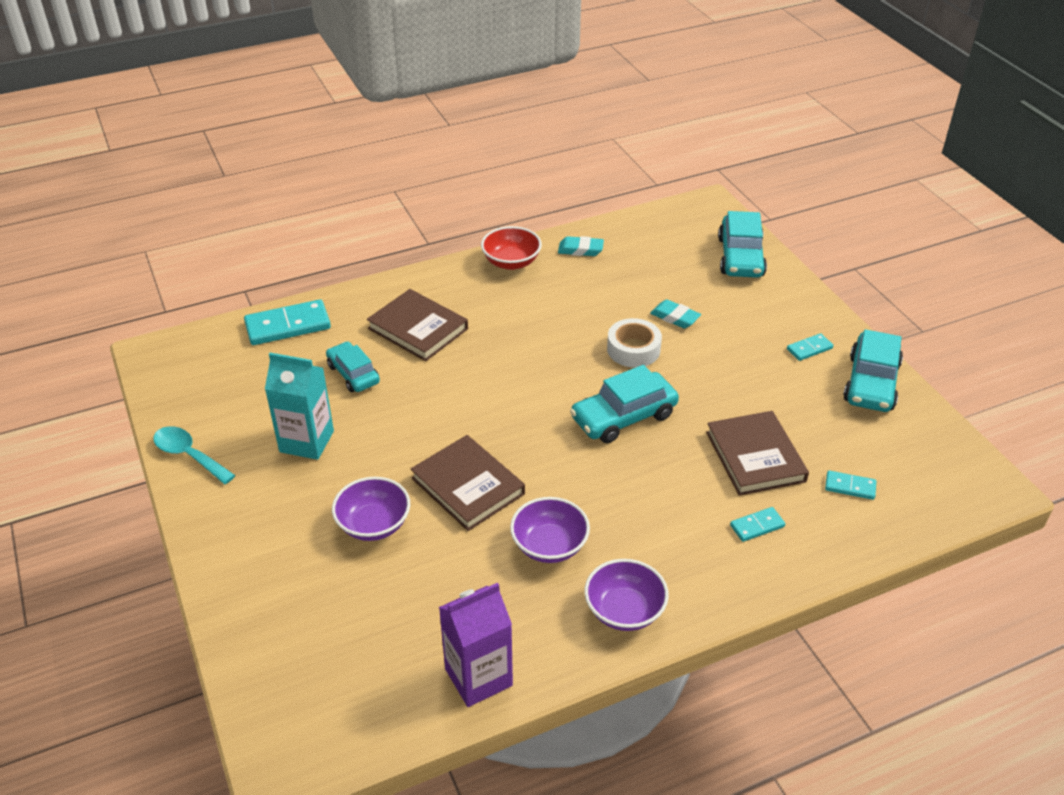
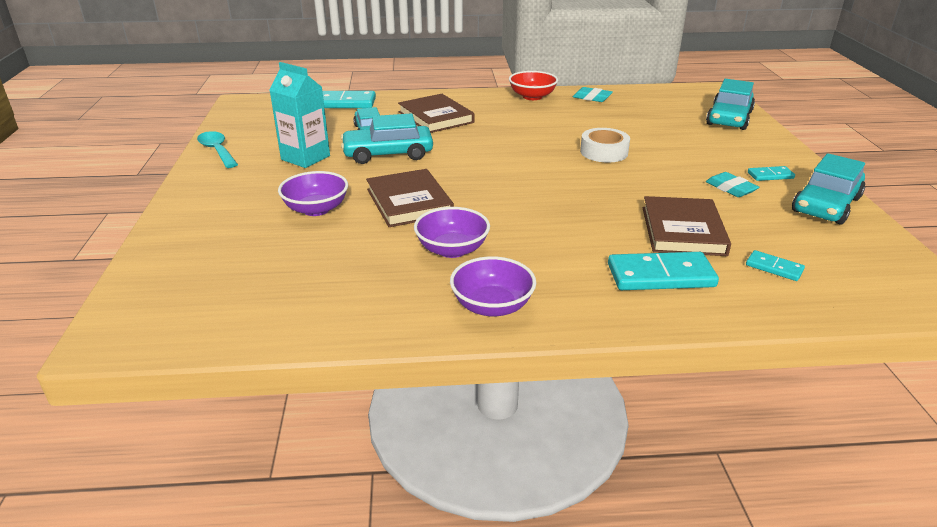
camera: 20 degrees right, 10 degrees down
purple carton [439,583,513,707] -> none
turquoise car [570,365,679,443] -> turquoise car moved to [341,113,433,164]
turquoise eraser [650,300,701,328] -> turquoise eraser moved to [706,172,759,197]
turquoise domino [730,507,785,542] -> turquoise domino [608,252,719,290], size x1.92

